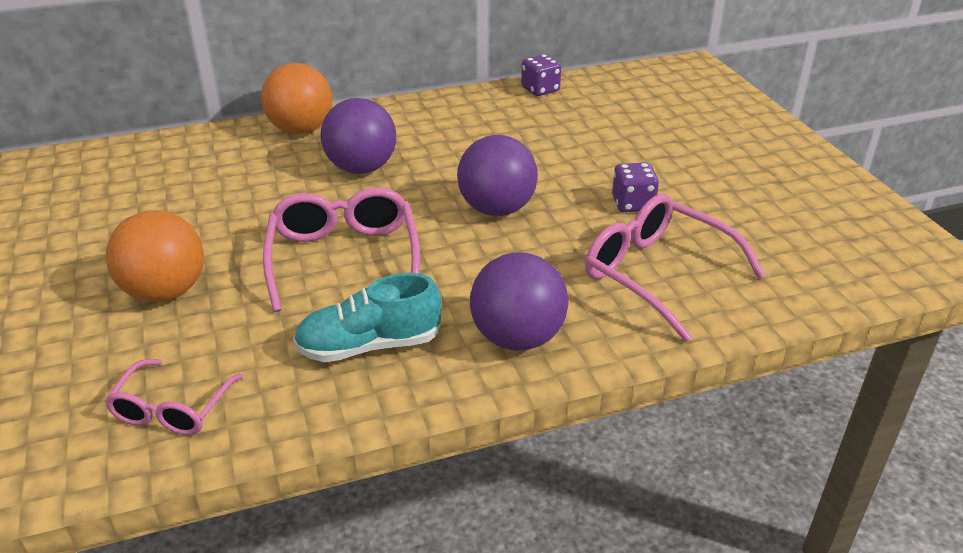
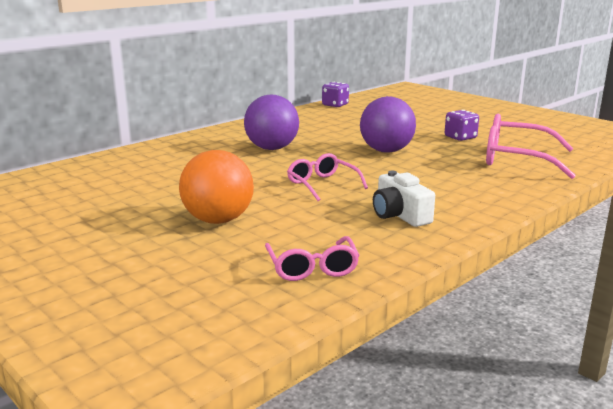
camera: 25 degrees left, 15 degrees down
orange ball [261,63,332,134] -> none
pink glasses [263,188,420,312] -> pink glasses [287,153,368,201], size x0.60
turquoise shoe [293,273,442,362] -> white camera [373,171,435,227]
purple ball [470,253,568,351] -> none

